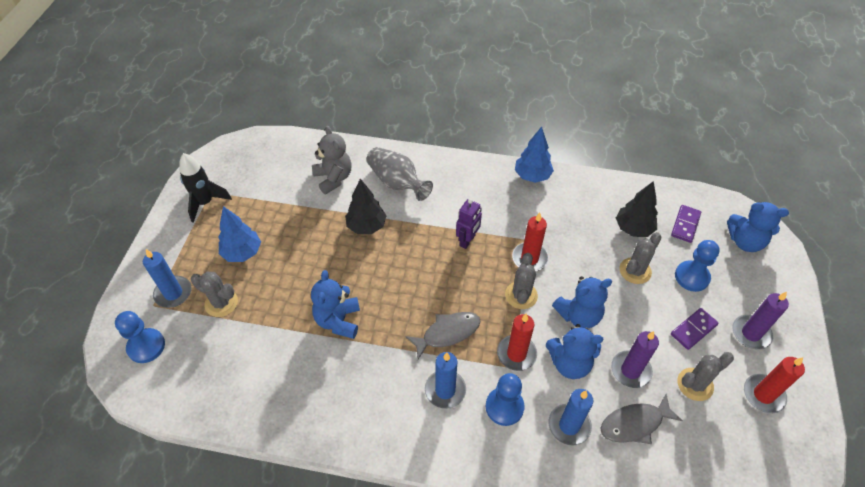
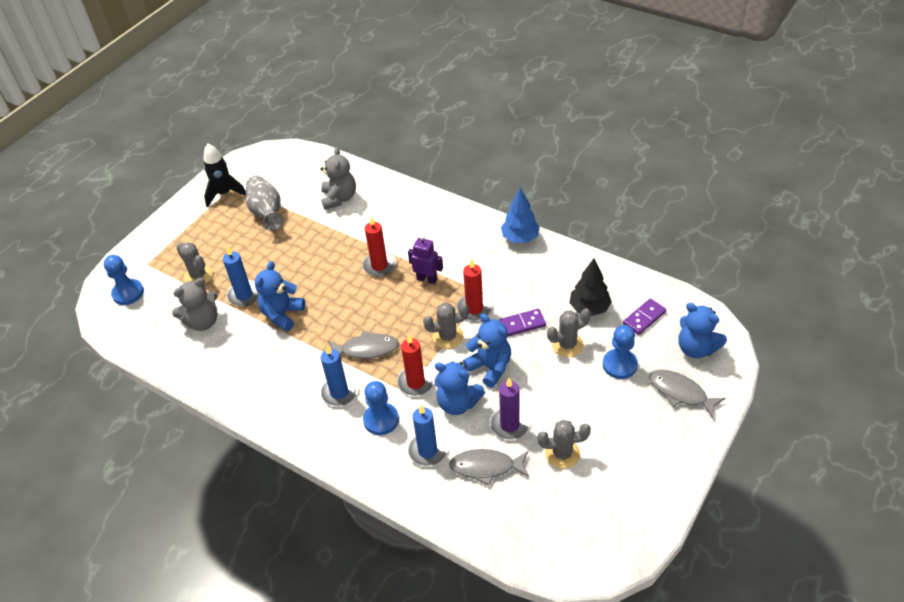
camera: 25 degrees right, 5 degrees down
blue candle [143,249,192,308] -> blue candle moved to [223,246,259,306]
blue tree [218,206,261,262] -> none
black tree [345,179,387,234] -> none
grey vase [367,147,433,201] -> grey vase moved to [246,175,284,231]
purple robot [456,199,482,249] -> purple robot turned 120 degrees counterclockwise [408,235,443,284]
grey cactus [505,253,538,309] -> grey cactus turned 45 degrees clockwise [423,303,469,349]
blue teddy bear [552,276,613,328] -> blue teddy bear turned 135 degrees counterclockwise [463,314,511,388]
purple domino [671,308,718,350] -> purple domino moved to [499,309,546,337]
purple candle [733,292,789,350] -> none
red candle [744,357,805,413] -> red candle moved to [362,216,396,277]
none -> grey teddy bear [172,278,217,331]
none -> grey fish [649,370,725,418]

